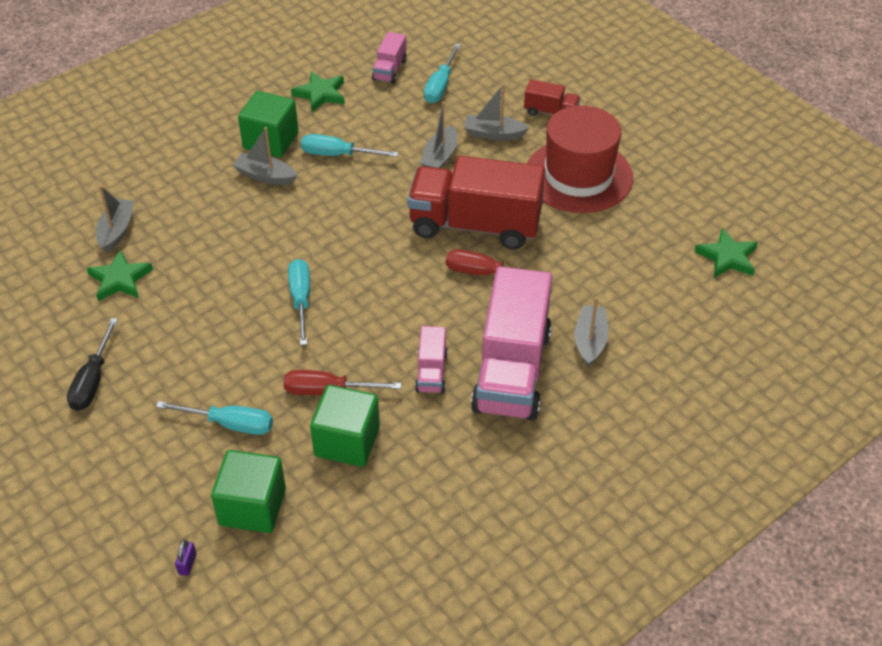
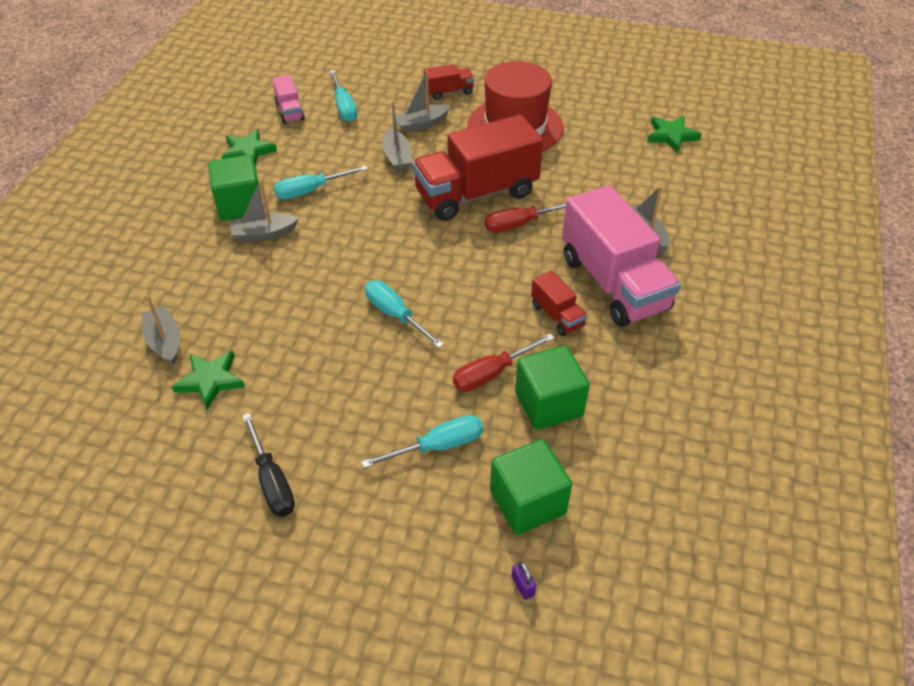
camera: 35 degrees left, 0 degrees up
pink truck [415,326,448,394] -> red truck [531,271,587,336]

